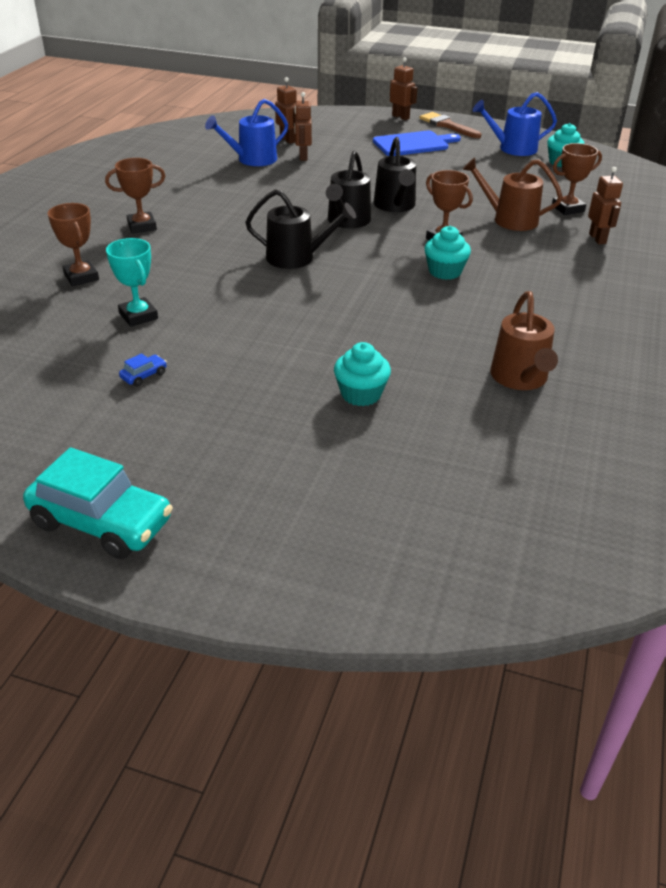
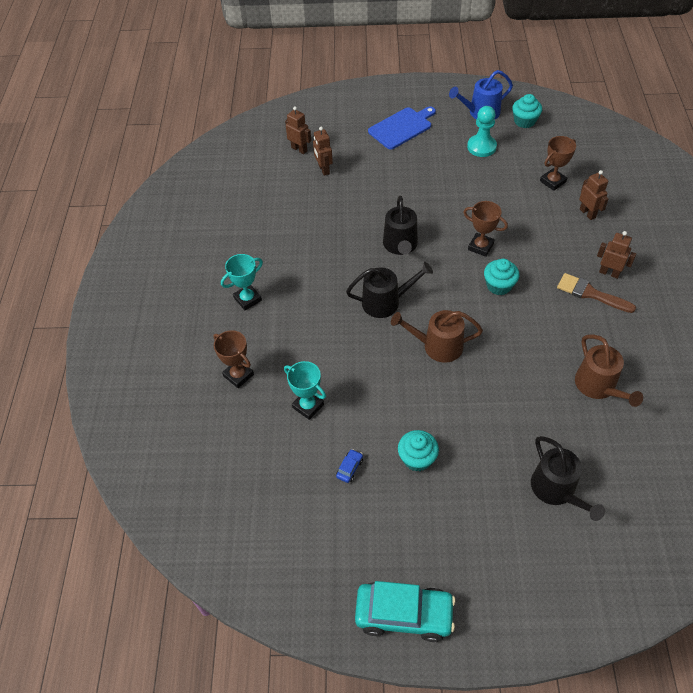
camera: 15 degrees left, 15 degrees up
brown trophy [105,158,165,233] -> turquoise trophy [221,254,263,310]
blue watering can [205,99,288,166] -> none
turquoise cupcake [334,342,391,406] -> turquoise cupcake moved to [398,430,439,471]
black watering can [374,137,416,212] -> black watering can moved to [531,436,605,521]
brown robot [390,57,418,120] -> brown robot moved to [597,231,636,279]
brown brush [420,112,481,138] -> brown brush moved to [557,273,636,313]
brown watering can [463,157,563,231] -> brown watering can moved to [391,310,483,363]
none -> turquoise pawn [467,106,497,157]

